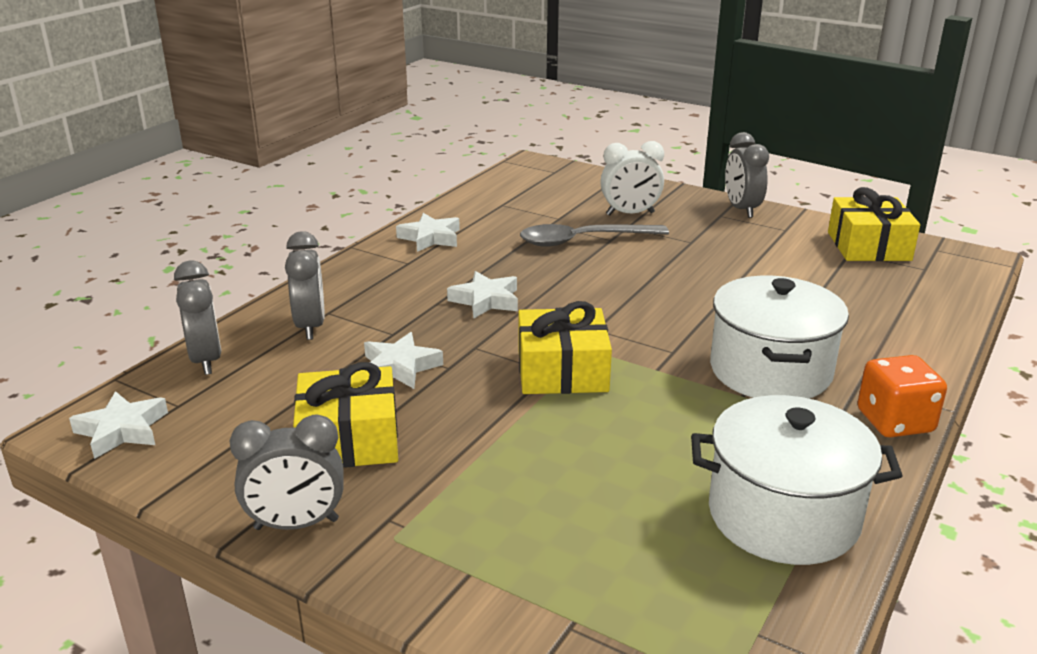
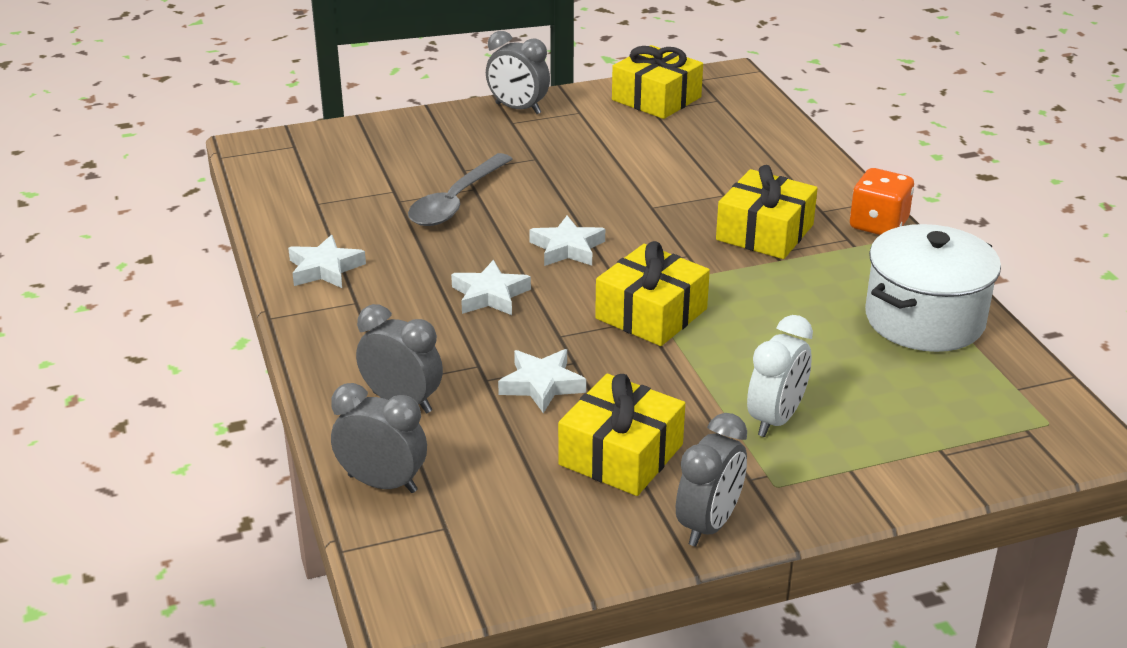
camera: 50 degrees left, 5 degrees up
white star [69,391,168,459] -> white star moved to [529,216,605,266]
white clock [600,141,664,216] -> white clock moved to [747,315,813,437]
white pot [710,276,849,399] -> yellow gift [716,165,817,259]

